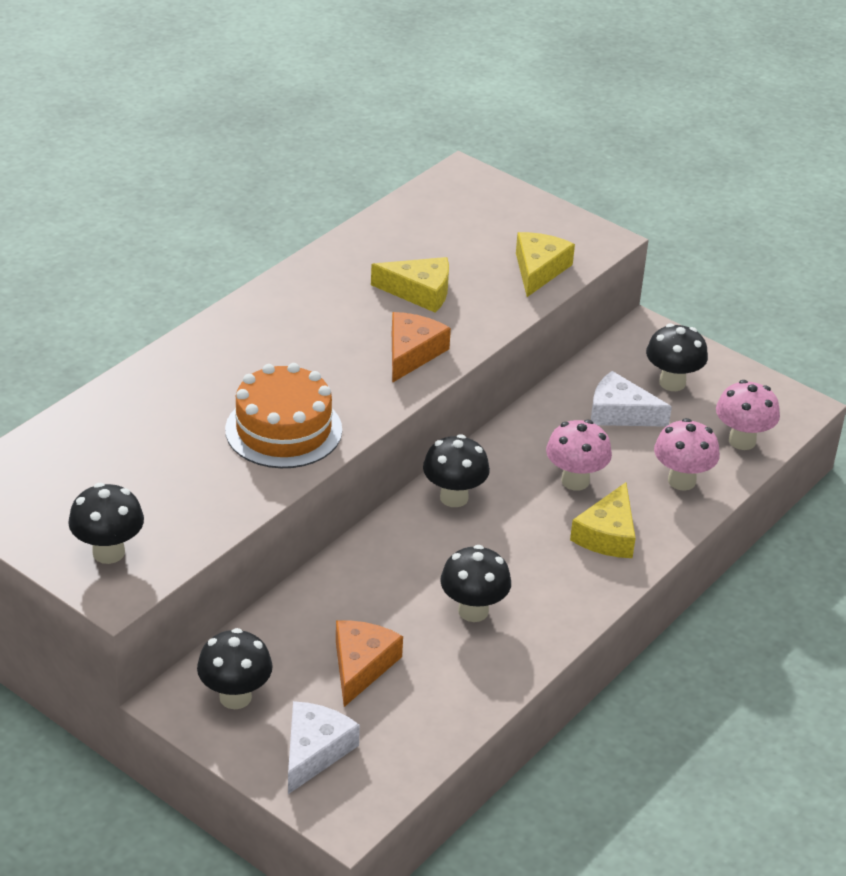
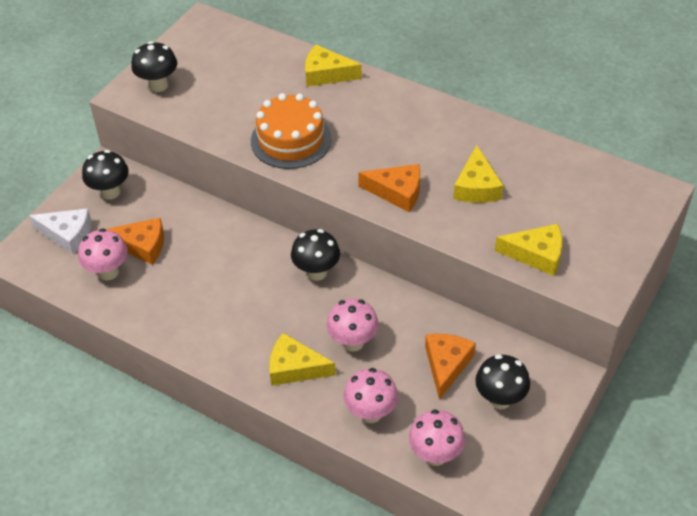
camera: 85 degrees right, 10 degrees up
black mushroom [440,545,511,622] -> none
white cheese [591,371,672,427] -> orange cheese [425,334,476,400]
none -> pink mushroom [78,228,128,281]
none -> yellow cheese [305,45,362,87]

